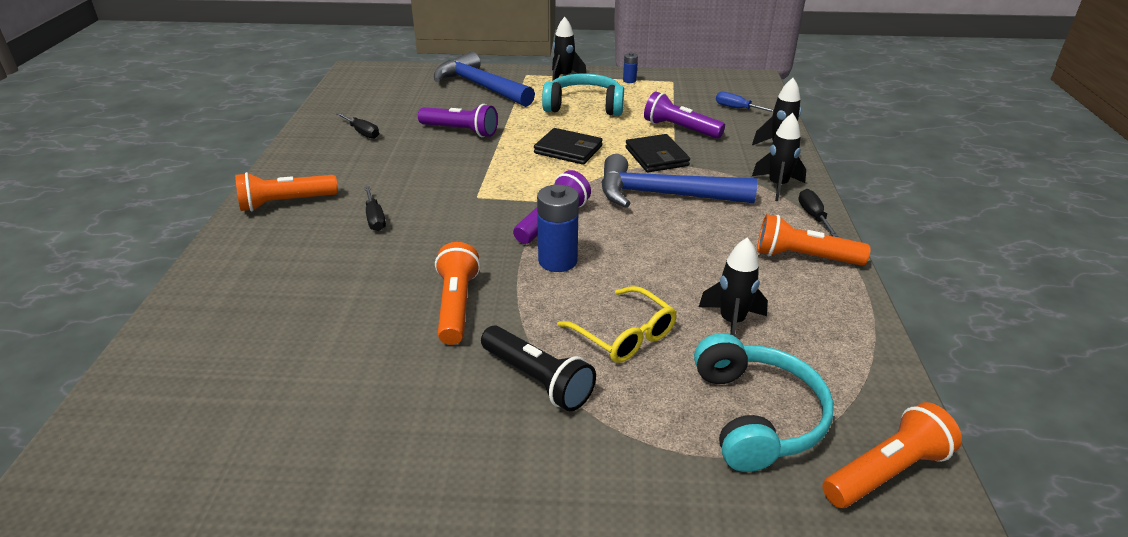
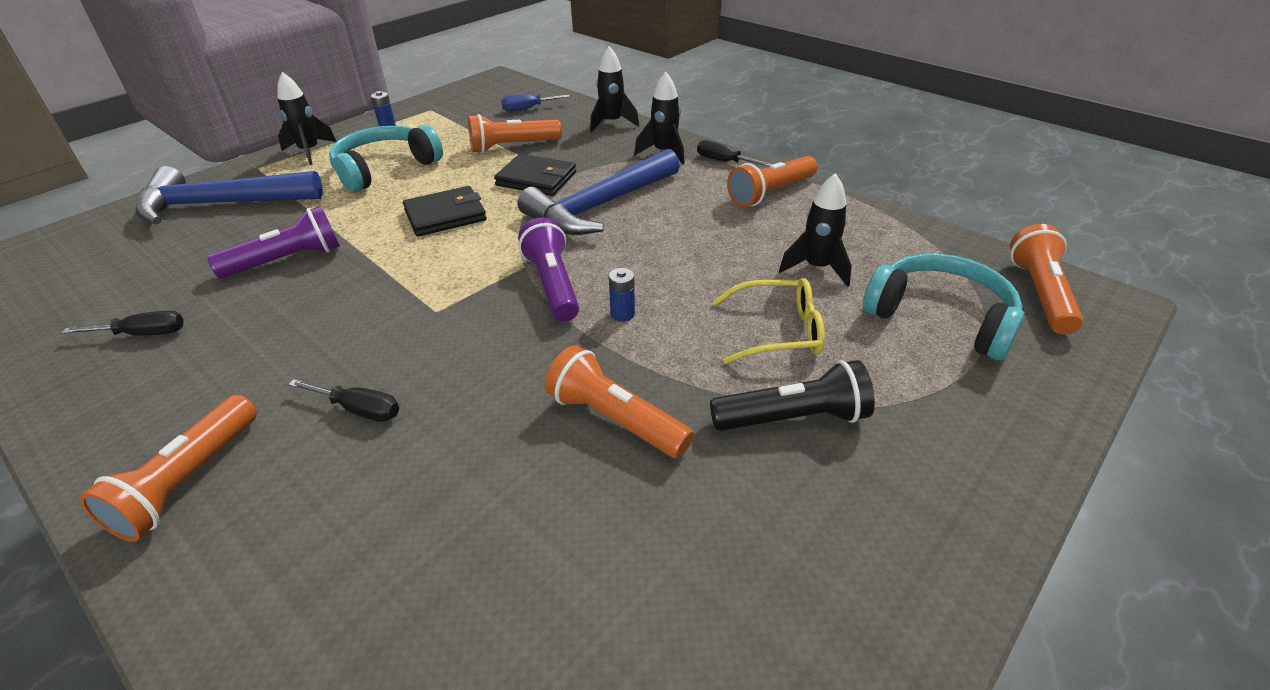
camera: 50 degrees left, 5 degrees up
blue battery [537,185,579,272] -> blue battery [609,268,635,322], size x0.51
purple flashlight [644,91,725,139] -> orange flashlight [468,114,562,153]

